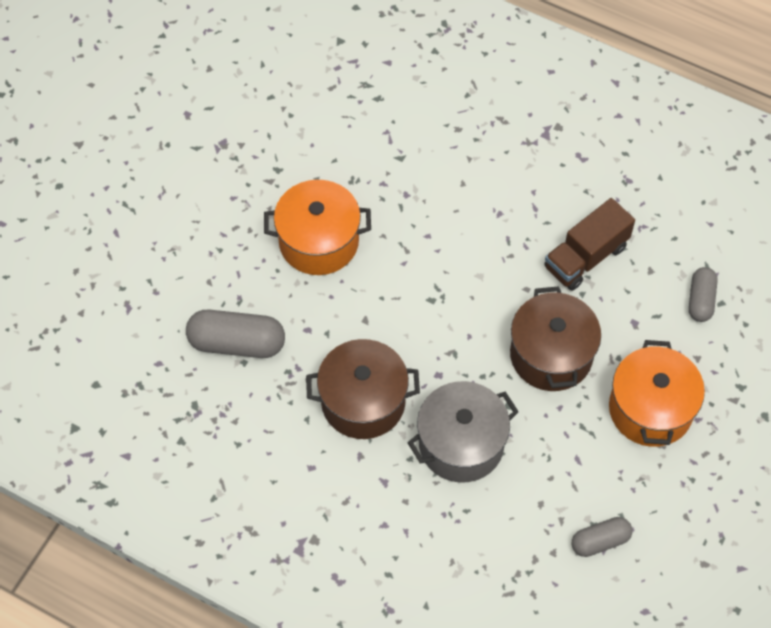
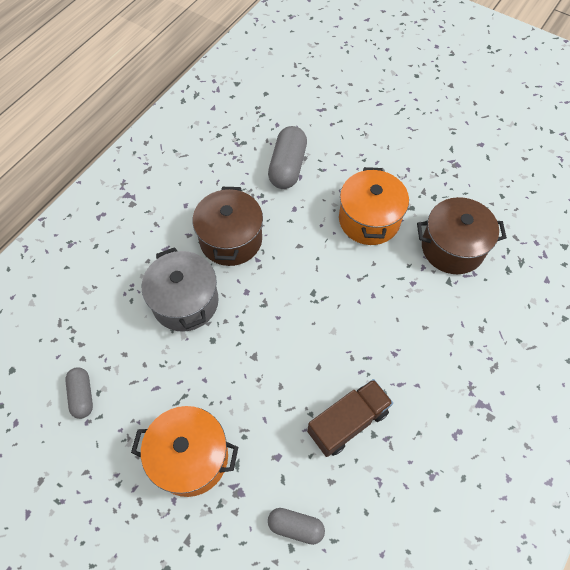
camera: 95 degrees right, 0 degrees up
brown pot [510,286,601,391] -> brown pot moved to [417,197,507,274]
brown truck [544,198,635,291] -> brown truck turned 90 degrees clockwise [307,379,393,457]

